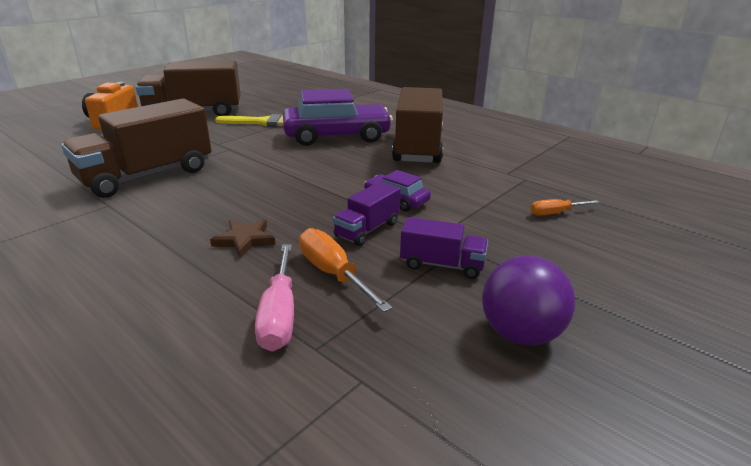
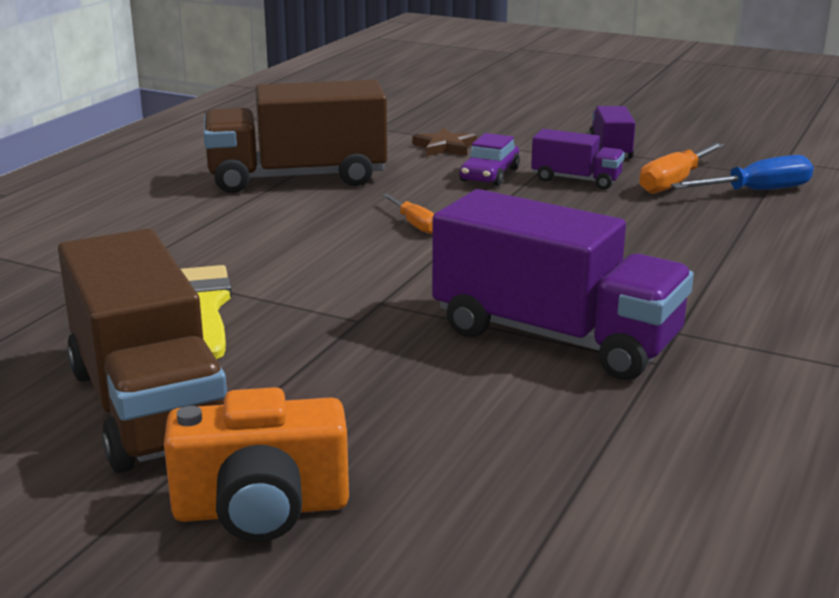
camera: 105 degrees left, 5 degrees down
brown truck [61,98,211,198] -> purple truck [432,189,694,380]
brown star [210,219,275,258] -> brown star moved to [412,128,477,156]
pink screwdriver [255,244,294,352] -> blue screwdriver [671,155,814,190]
purple car [283,89,393,146] -> none
purple ball [482,256,575,346] -> none
orange screwdriver [530,199,600,216] -> orange screwdriver moved to [382,193,434,234]

